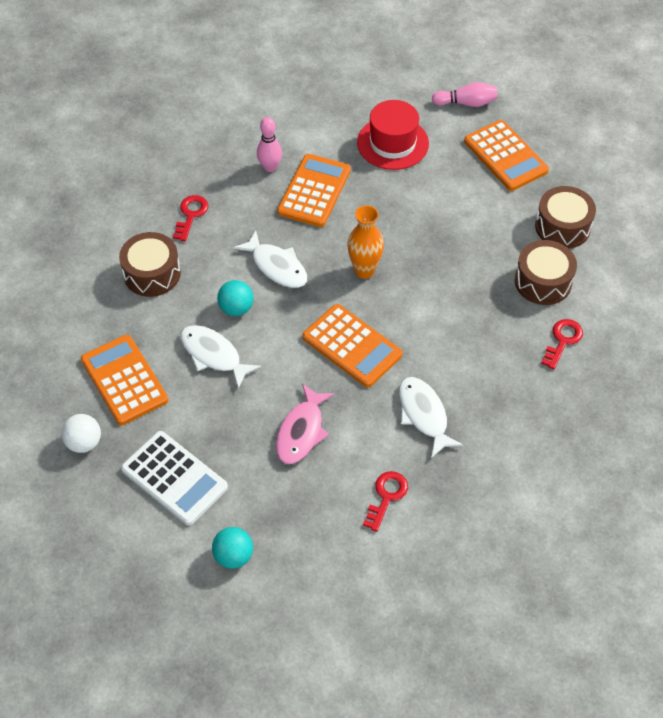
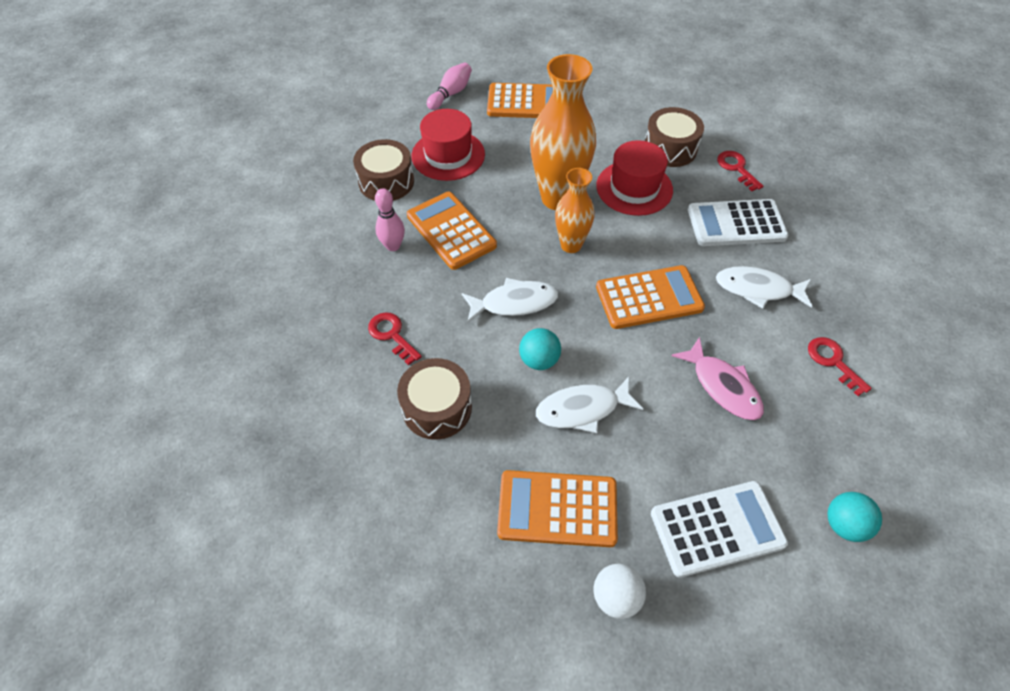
camera: 55 degrees left, 0 degrees up
brown drum [535,186,596,249] -> brown drum moved to [353,139,414,201]
none -> orange vase [530,54,596,210]
none -> red hat [596,140,673,216]
none -> white calculator [688,199,789,246]

